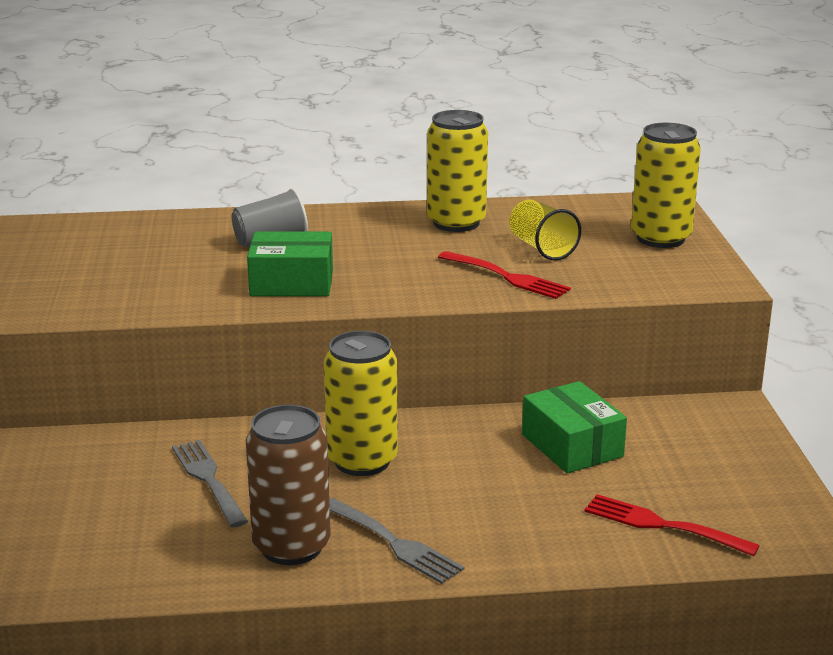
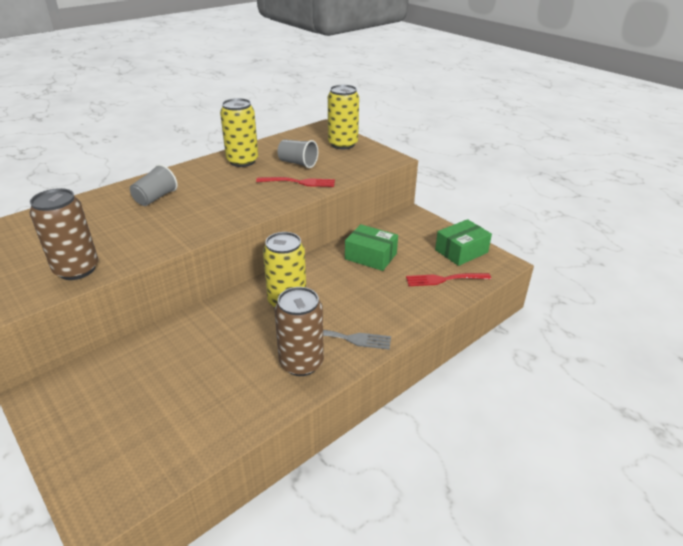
camera: 35 degrees left, 10 degrees up
grey fork [172,440,248,527] -> none
green box [247,232,333,296] -> green box moved to [435,219,492,266]
yellow cup [509,199,581,260] -> grey cup [277,139,318,168]
none -> brown can [30,188,98,280]

